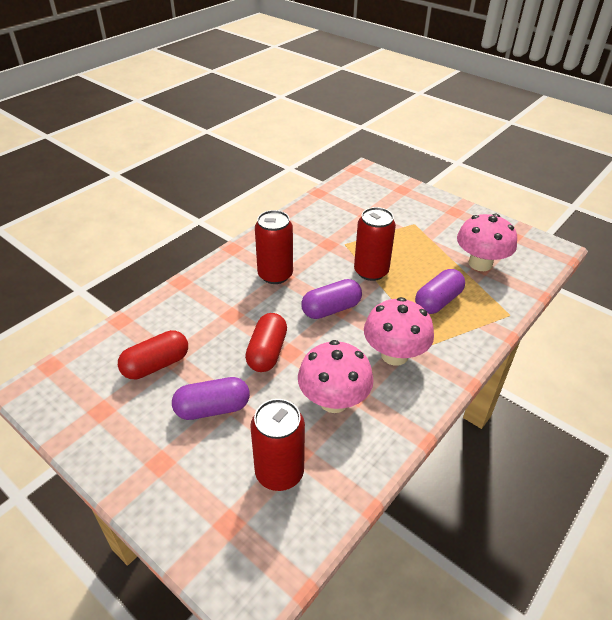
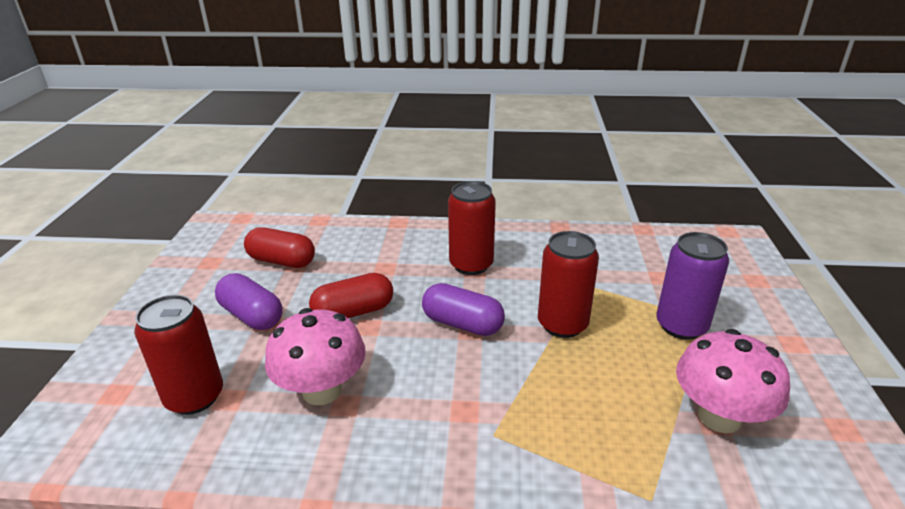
camera: 55 degrees right, 10 degrees down
pink mushroom [364,297,434,366] -> none
purple capsule [415,269,465,314] -> none
none -> purple can [656,232,729,340]

